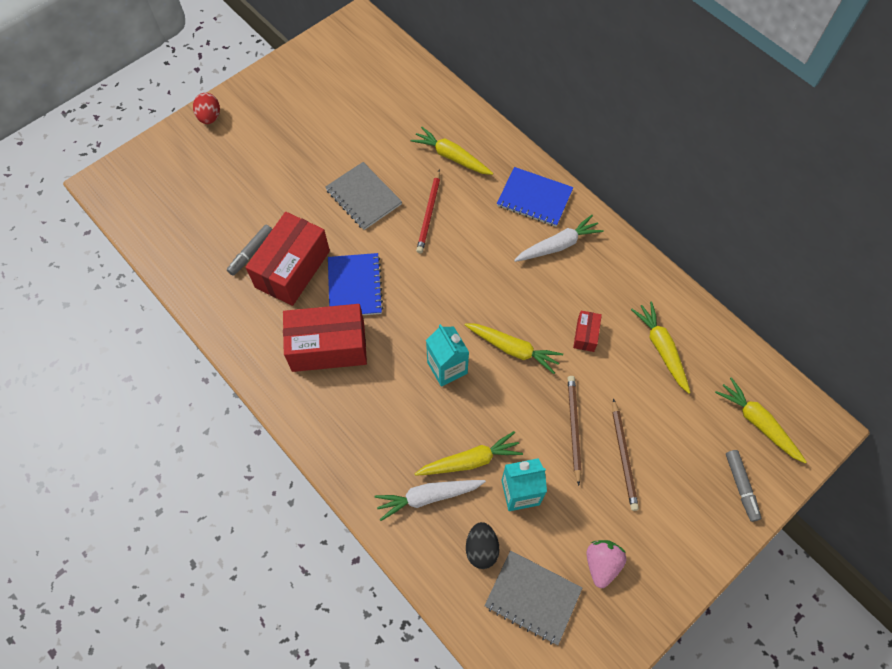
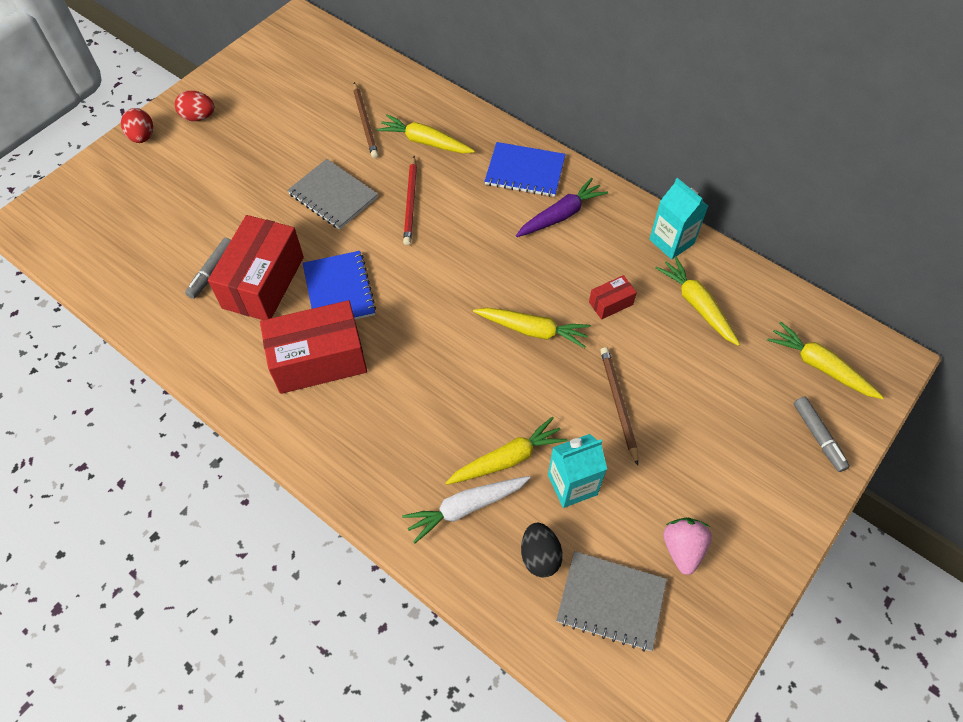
camera: 10 degrees left, 5 degrees down
turquoise carton [426,324,469,387] -> turquoise carton moved to [649,178,708,259]
white carrot [514,215,604,262] -> purple carrot [516,178,608,237]
red box [573,311,602,352] -> red box turned 60 degrees clockwise [589,275,637,320]
brown pencil [612,398,639,511] -> brown pencil moved to [353,82,378,158]
none -> red egg [175,91,214,121]

